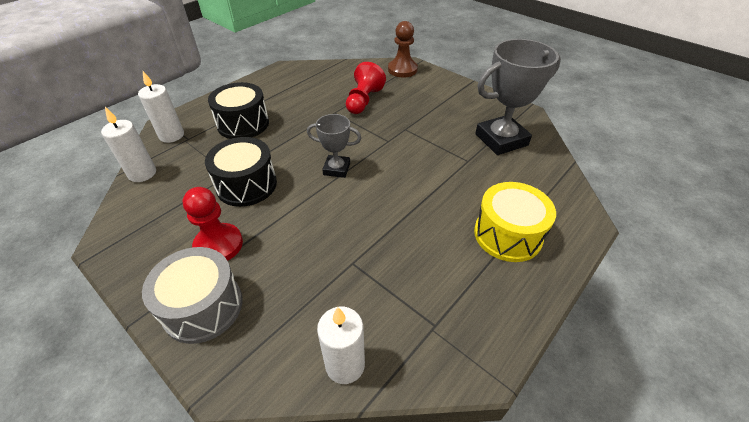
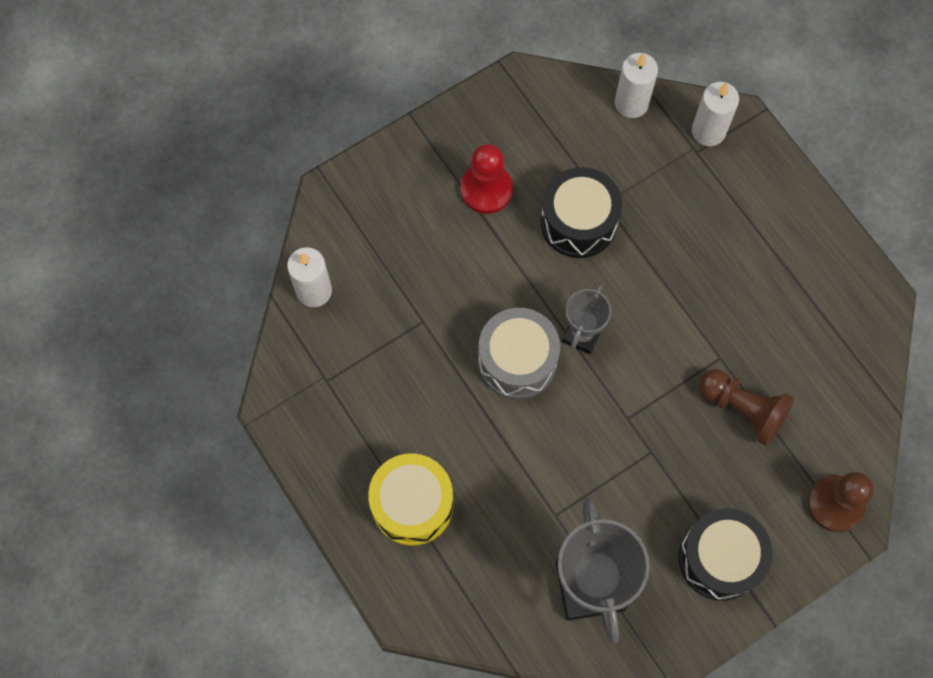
camera: 105 degrees right, 25 degrees up
grey drum [142,247,242,344] -> grey drum moved to [478,308,560,399]
black drum [208,82,269,139] -> black drum moved to [679,508,772,601]
red pawn [346,62,386,114] -> brown pawn [699,369,795,446]

